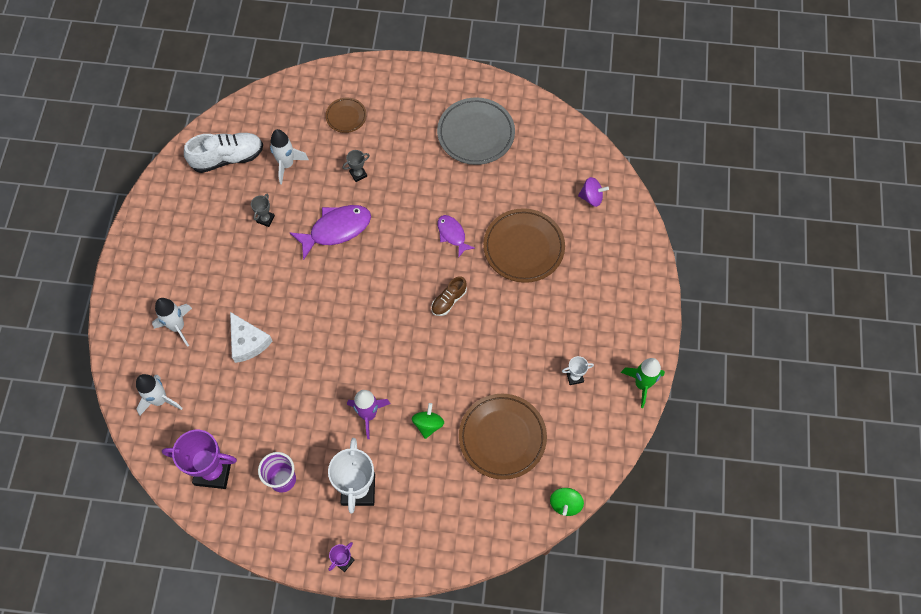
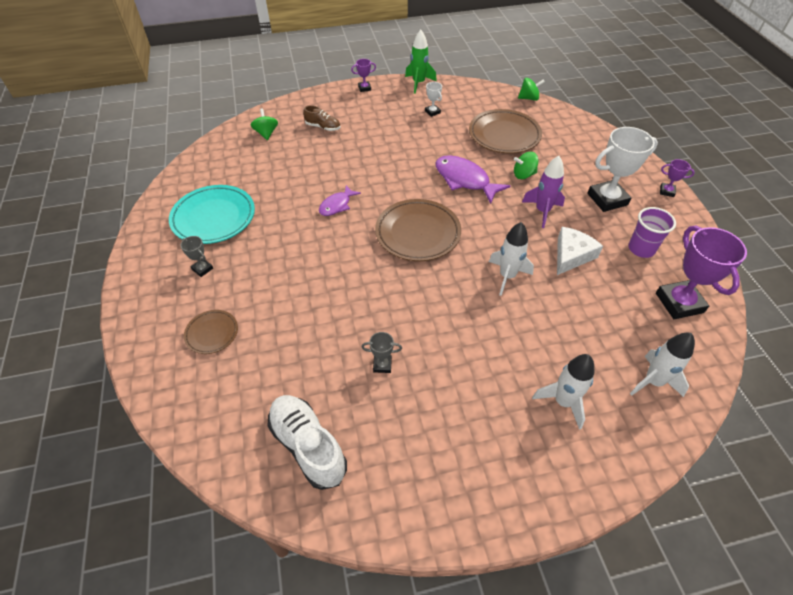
camera: 110 degrees left, 15 degrees down
white cheese [230,312,273,363] -> white cheese moved to [557,227,603,275]
white rocket [270,129,309,184] -> white rocket moved to [489,222,534,296]
purple fish [289,205,371,260] -> purple fish moved to [436,155,510,204]
grey trophy [343,150,370,182] -> grey trophy moved to [180,236,213,277]
brown shoe [431,276,467,316] -> brown shoe moved to [303,105,341,131]
grey plate [437,97,515,165] -> turquoise plate [169,185,255,244]
brown plate [483,208,565,283] -> brown plate moved to [375,199,461,261]
purple spinning top [578,177,609,207] -> green spinning top [251,108,278,140]
none -> purple trophy [351,59,376,92]

